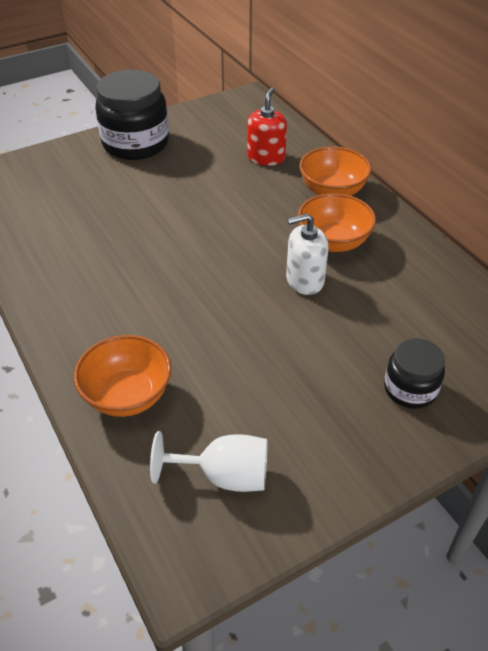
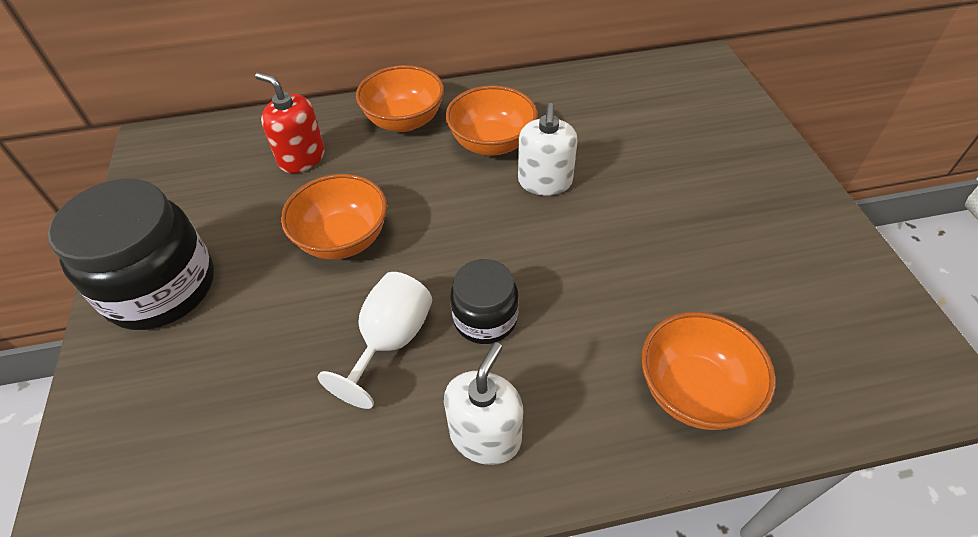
camera: 70 degrees left, 5 degrees up
white goblet [150,431,267,492] -> white goblet moved to [318,272,432,409]
black jar [384,338,445,409] -> black jar moved to [450,259,519,344]
none -> orange bowl [281,174,387,259]
none -> white soap dispenser [444,342,523,465]

